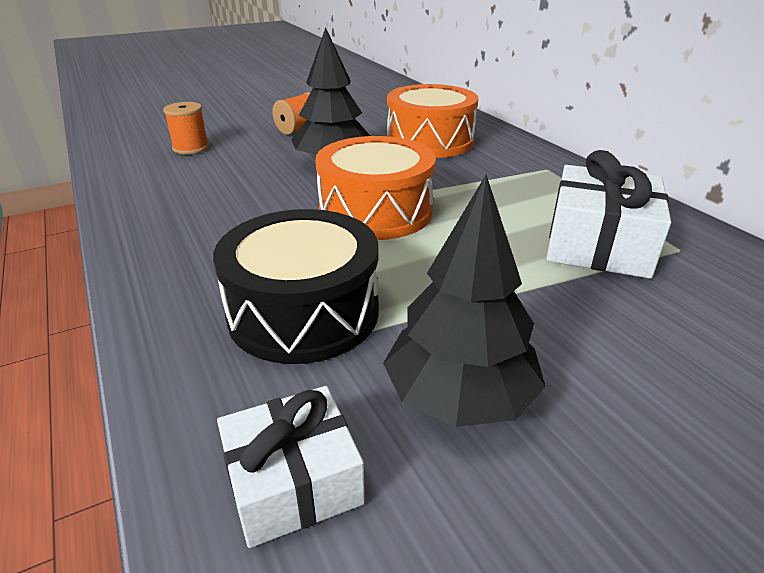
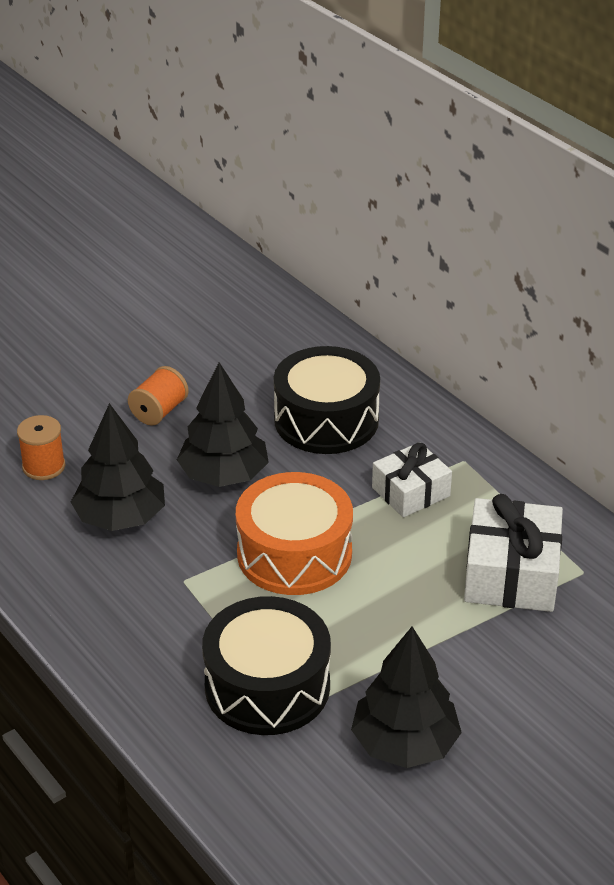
camera: 10 degrees left, 5 degrees up
white gift [217,386,365,548] -> white gift moved to [372,442,452,518]
orange drum [387,84,478,158] -> black drum [274,346,380,454]
none -> black tree [71,403,165,531]

